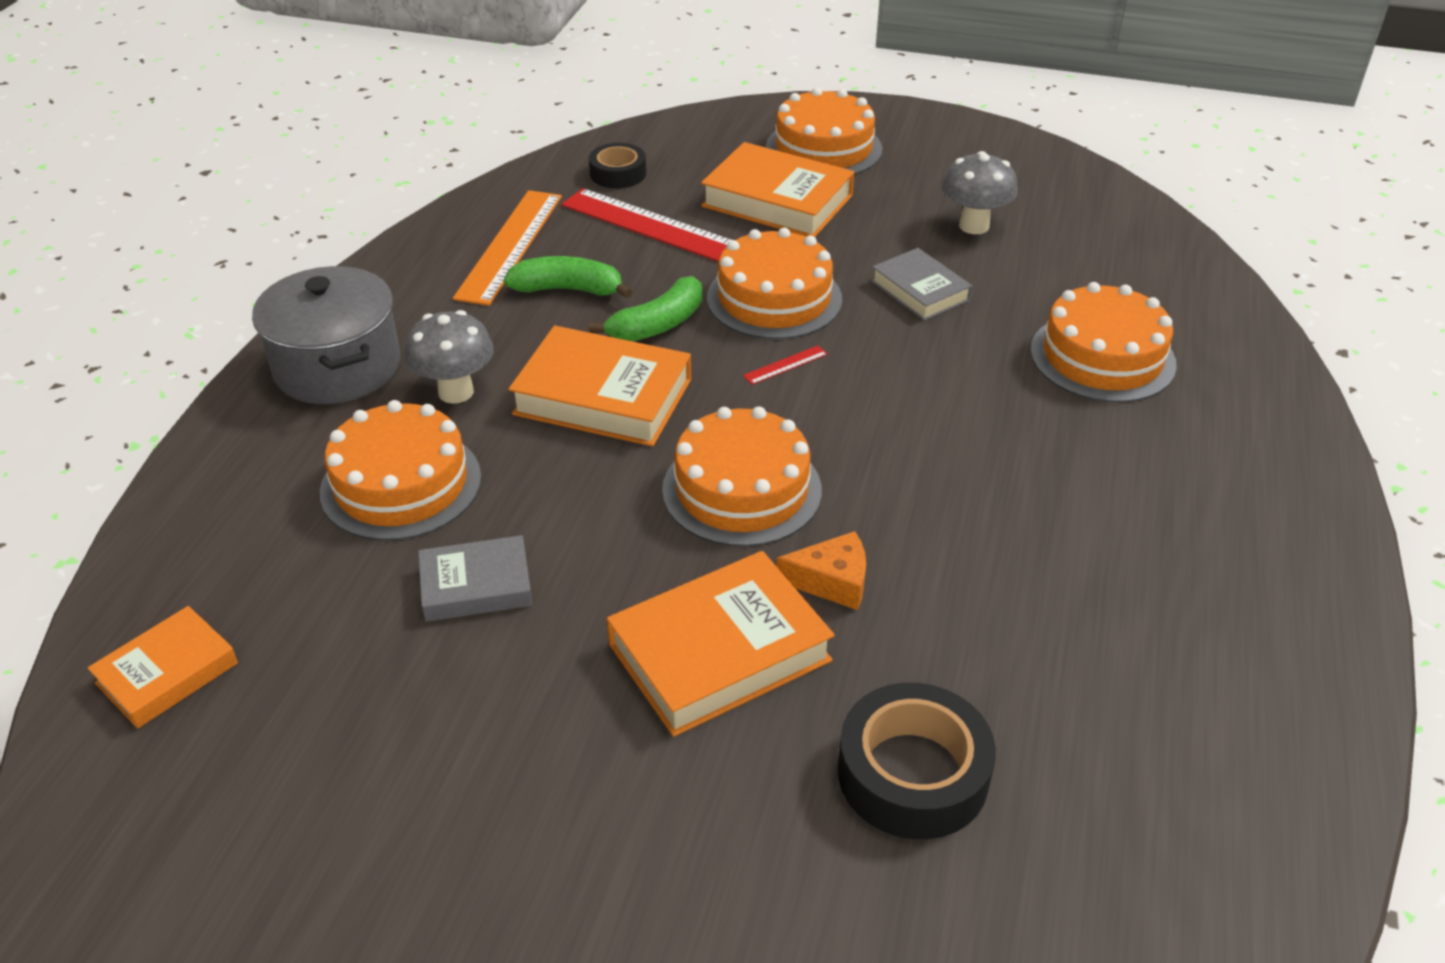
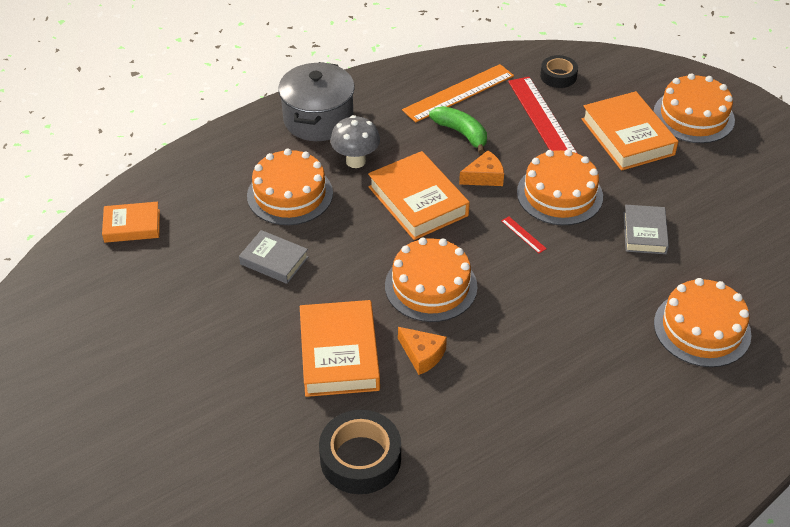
camera: 40 degrees right, 5 degrees up
green banana [589,276,702,341] -> orange cheese [459,150,504,186]
orange book [607,551,835,737] -> orange book turned 75 degrees clockwise [300,300,380,397]
red ruler [743,346,828,385] -> red ruler turned 45 degrees clockwise [501,216,547,253]
grey mushroom [942,151,1018,234] -> none

